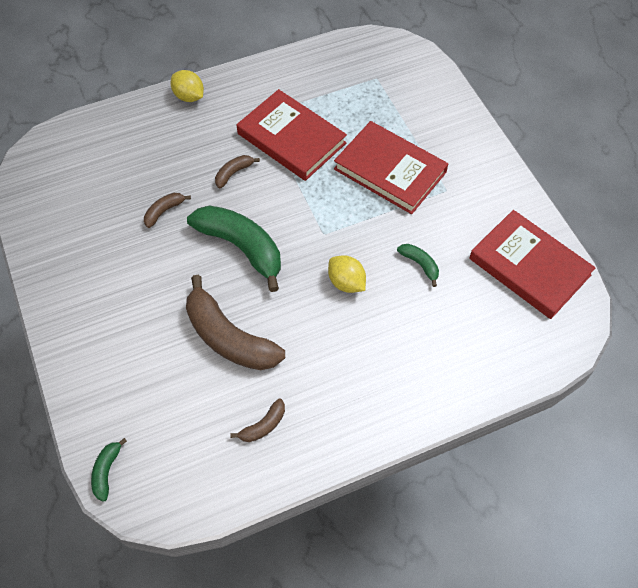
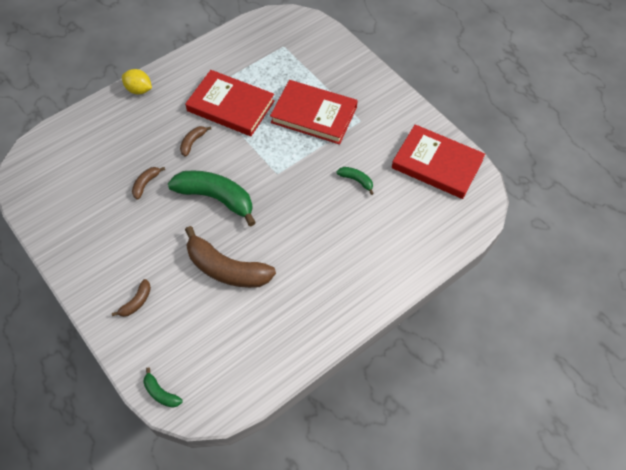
camera: 15 degrees left, 0 degrees up
green banana [91,438,127,502] -> green banana turned 45 degrees counterclockwise [143,367,182,408]
brown banana [230,398,285,442] -> brown banana moved to [112,279,151,317]
yellow lemon [328,255,366,293] -> none

